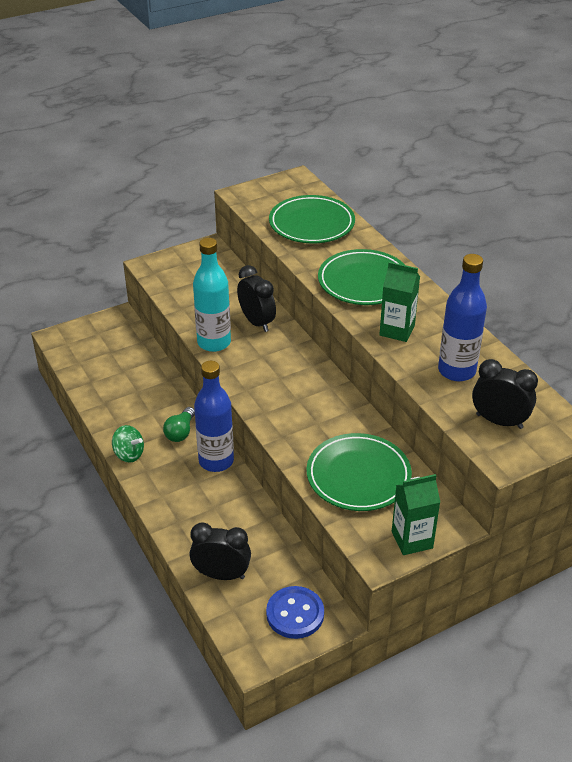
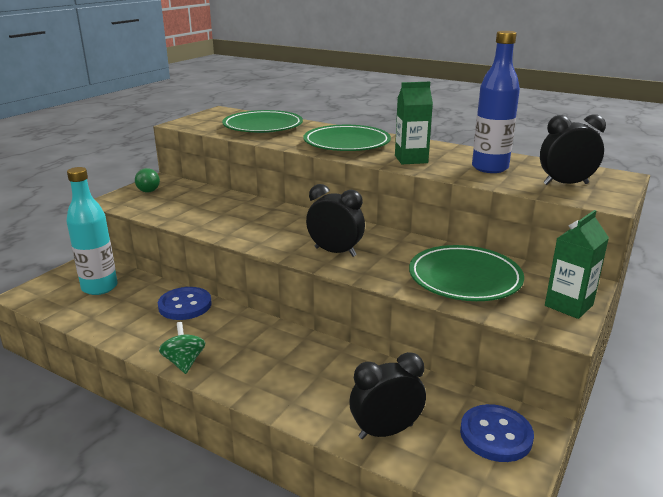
camera: 30 degrees left, 15 degrees down
green spinning top [112,425,144,463] -> green spinning top turned 105 degrees counterclockwise [159,322,205,374]
green light bulb [163,407,195,442] -> green light bulb moved to [135,168,160,193]
turquoise bottle [193,238,231,352] -> turquoise bottle moved to [66,167,118,295]
blue bottle [194,361,234,472] -> none
black clock [237,265,276,332] -> black clock moved to [306,184,365,257]
none -> blue button [158,287,212,320]

